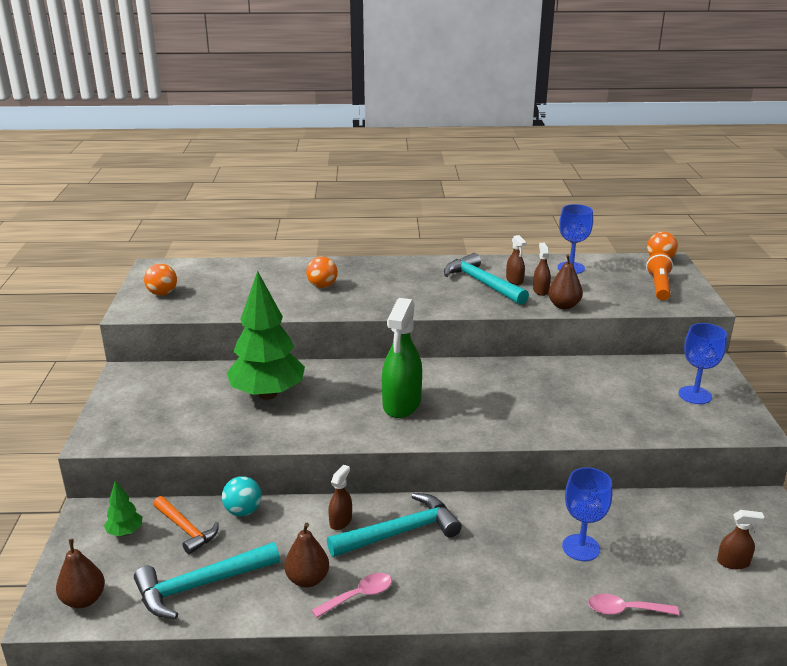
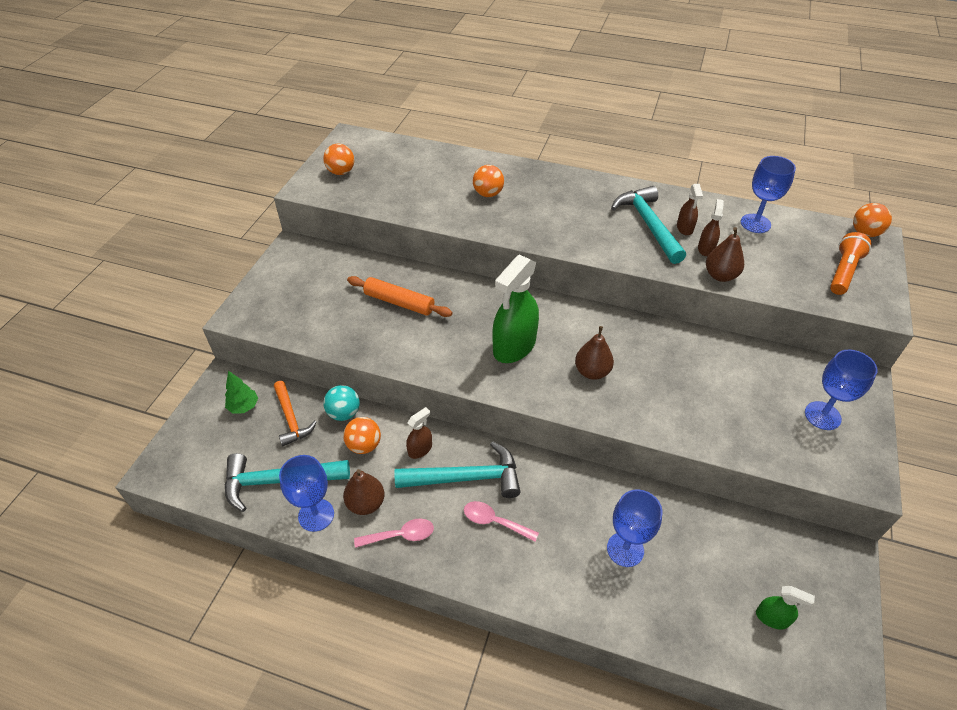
camera: 20 degrees right, 20 degrees up
brown pear [56,539,105,608] -> brown pear moved to [575,326,614,380]
green tree [227,271,305,400] -> orange rolling pin [347,276,453,317]
pink spoon [588,594,679,615] -> pink spoon moved to [464,501,539,542]
brown spray bottle [717,510,764,569] -> green spray bottle [756,586,815,629]
none -> blue goblet [279,455,334,532]
none -> orange ball [343,417,381,454]

